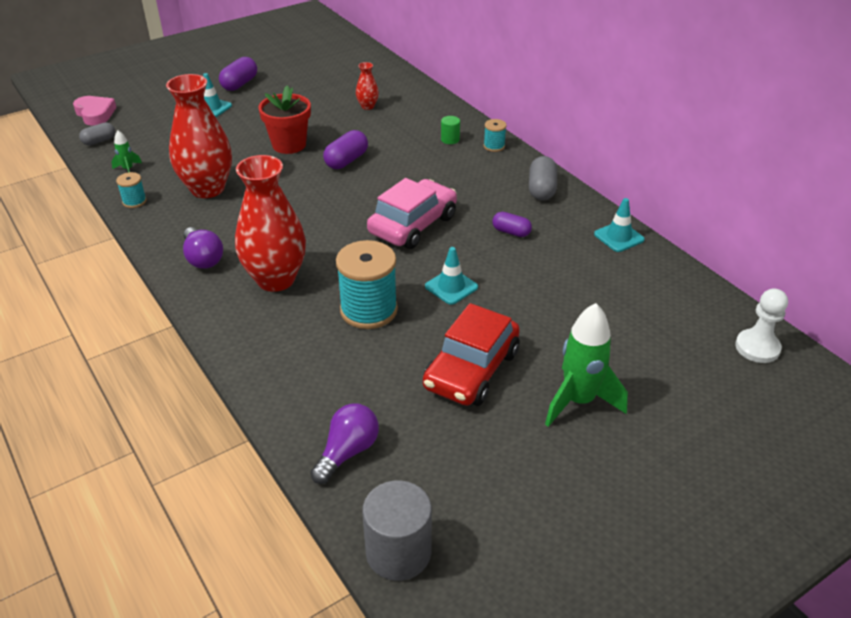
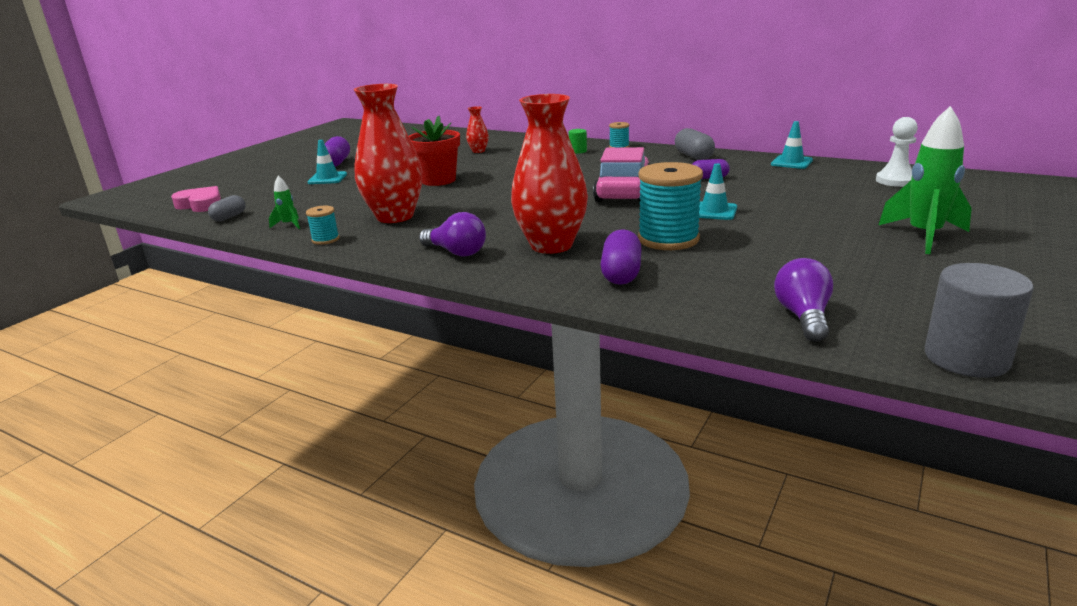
camera: 25 degrees left, 15 degrees down
purple capsule [323,130,368,169] -> purple capsule moved to [600,229,642,285]
red car [423,303,520,406] -> none
white pawn [735,289,788,363] -> white pawn moved to [876,117,918,187]

